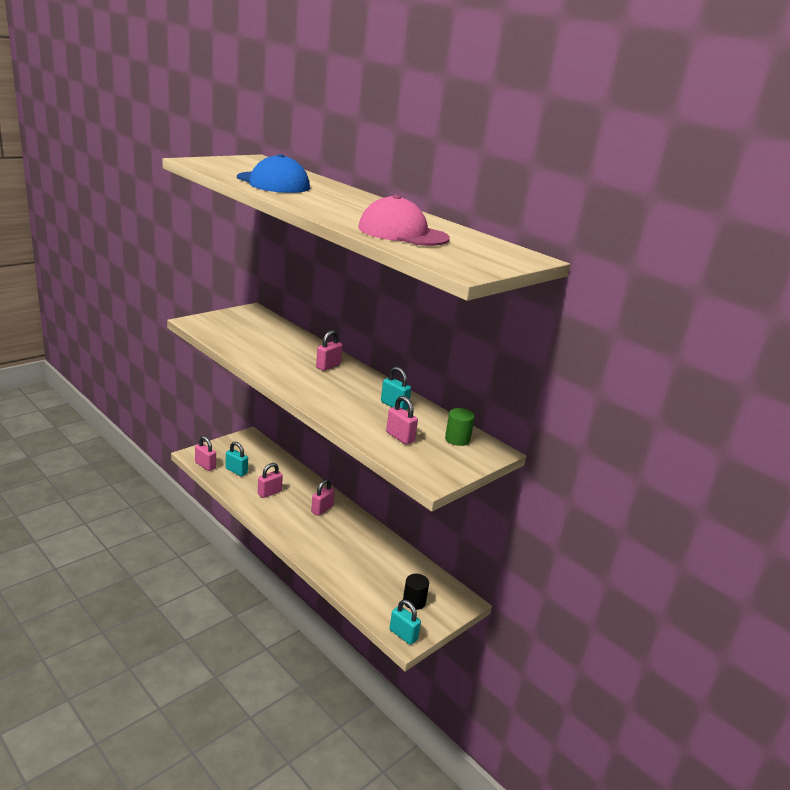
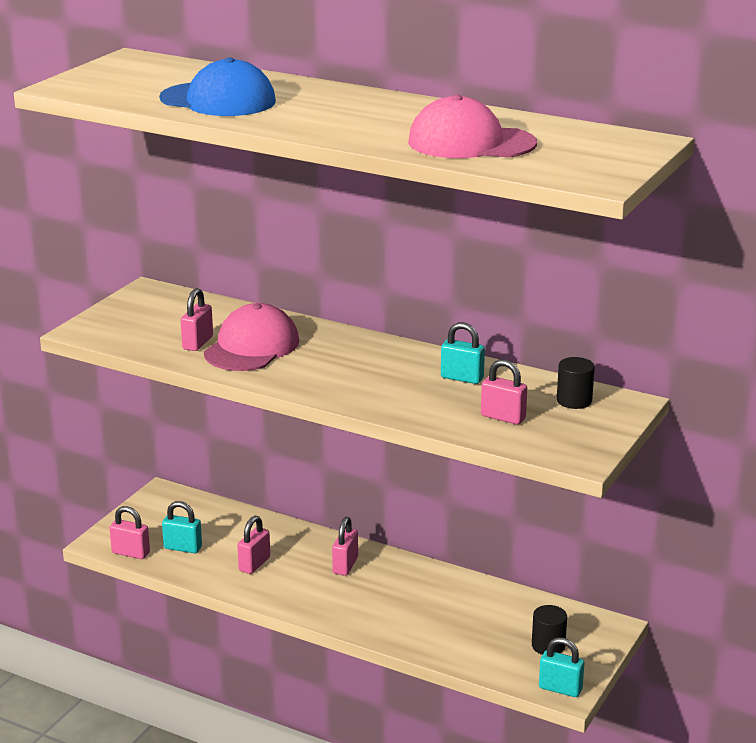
camera: 15 degrees left, 0 degrees up
pink padlock [316,330,342,371] -> pink padlock moved to [181,288,213,351]
green cylinder [445,408,475,446] -> black cylinder [557,357,595,409]
none -> pink cap [204,303,299,371]

